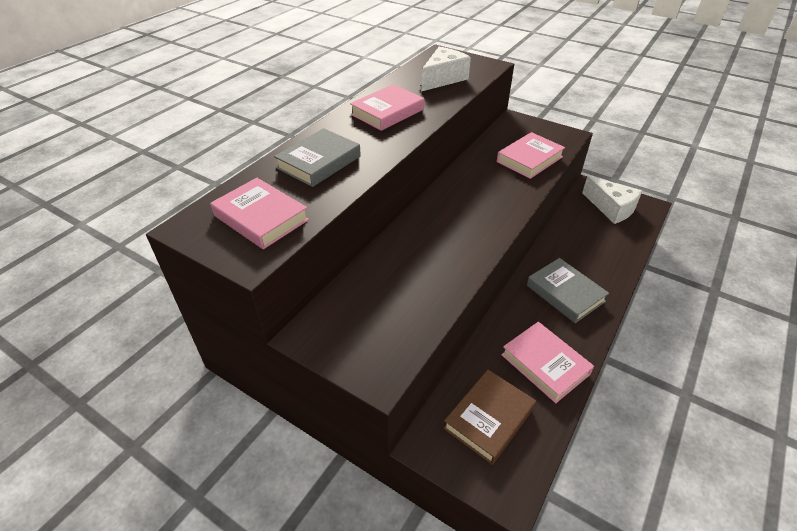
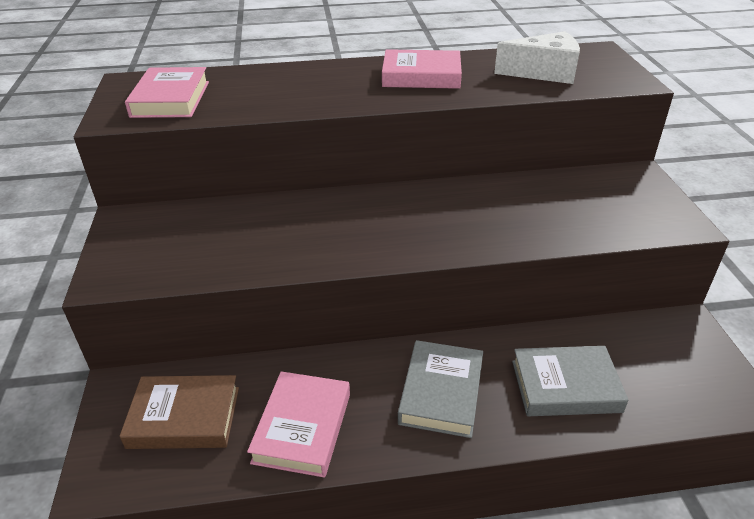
camera: 50 degrees right, 5 degrees down
grey book [274,128,361,187] -> grey book moved to [512,346,628,416]
pink book [497,132,565,179] -> none
white cheese [582,175,642,224] -> none

